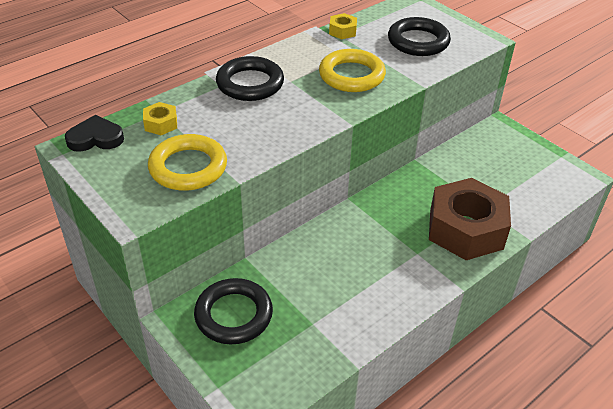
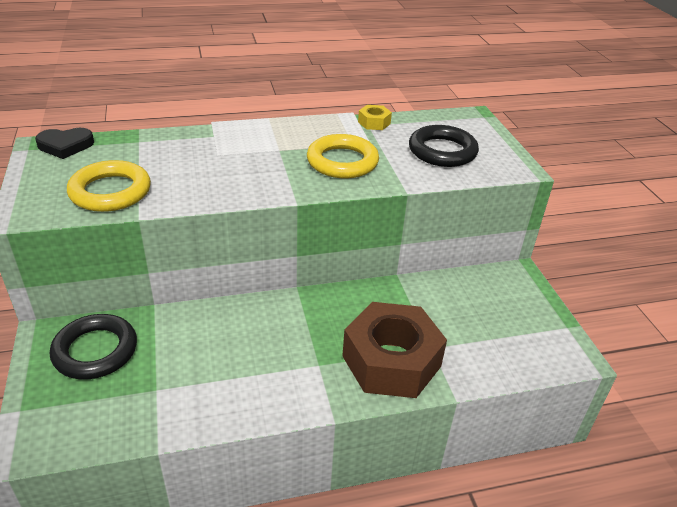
camera: 25 degrees right, 5 degrees down
black heart [65,115,124,152] -> black heart turned 150 degrees clockwise [35,128,94,159]
yellow nut [143,102,177,135] -> none
black ring [216,56,284,101] -> none

